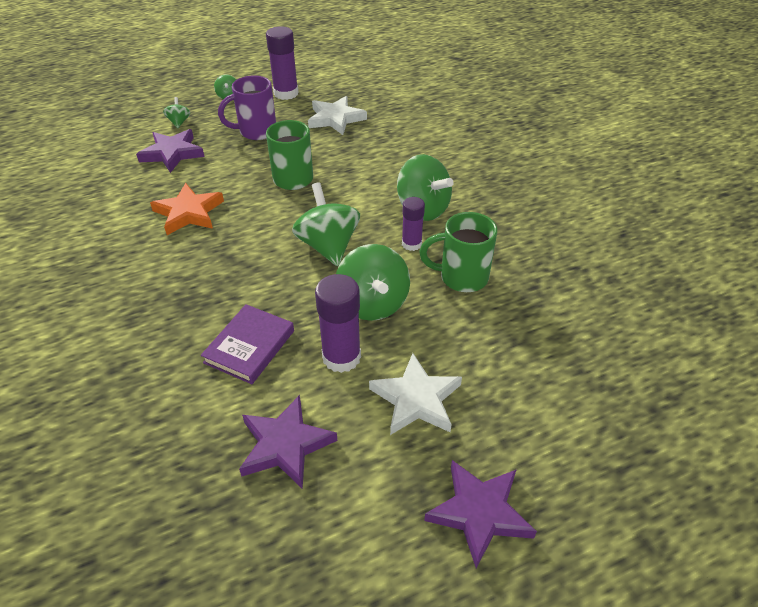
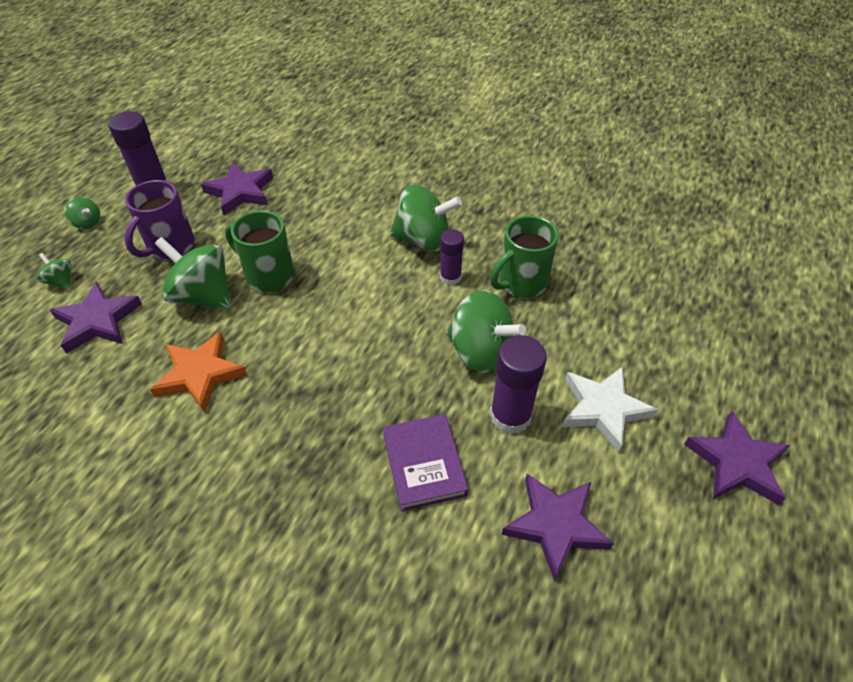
camera: 40 degrees left, 5 degrees up
green spinning top [292,182,360,266] -> green spinning top moved to [155,237,231,309]
white star [308,96,367,135] -> purple star [201,162,273,215]

